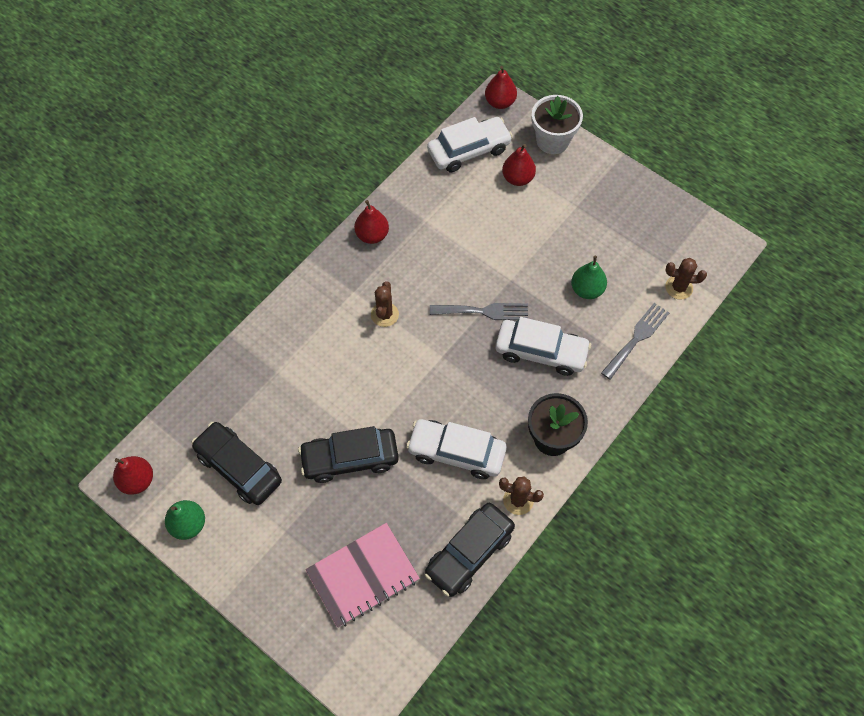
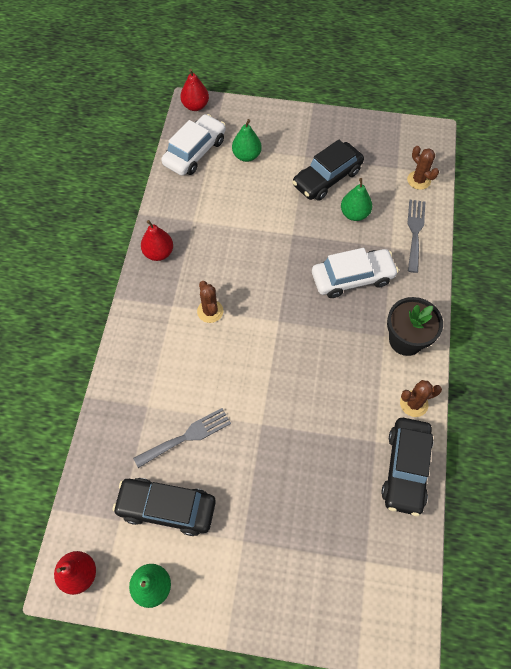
camera: 30 degrees left, 0 degrees up
black car [298,426,399,483] -> black car moved to [292,140,364,201]
pink notebook [305,523,420,628] -> none
white car [406,419,507,479] -> none
grey fork [430,303,528,320] -> grey fork moved to [133,408,231,468]
red pear [502,144,536,186] -> green pear [232,119,262,162]
white flower pot [532,95,583,154] -> none
brown cactus [665,258,707,299] -> brown cactus turned 75 degrees clockwise [407,146,439,190]

